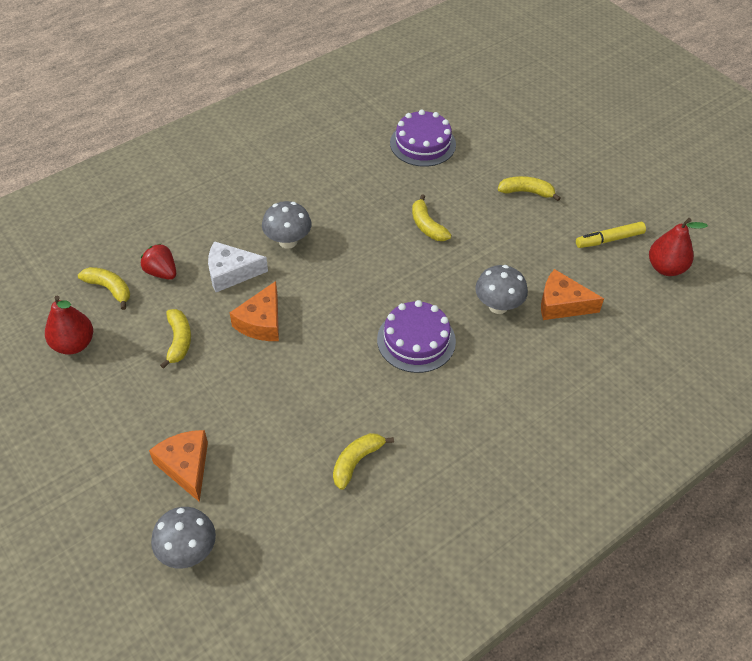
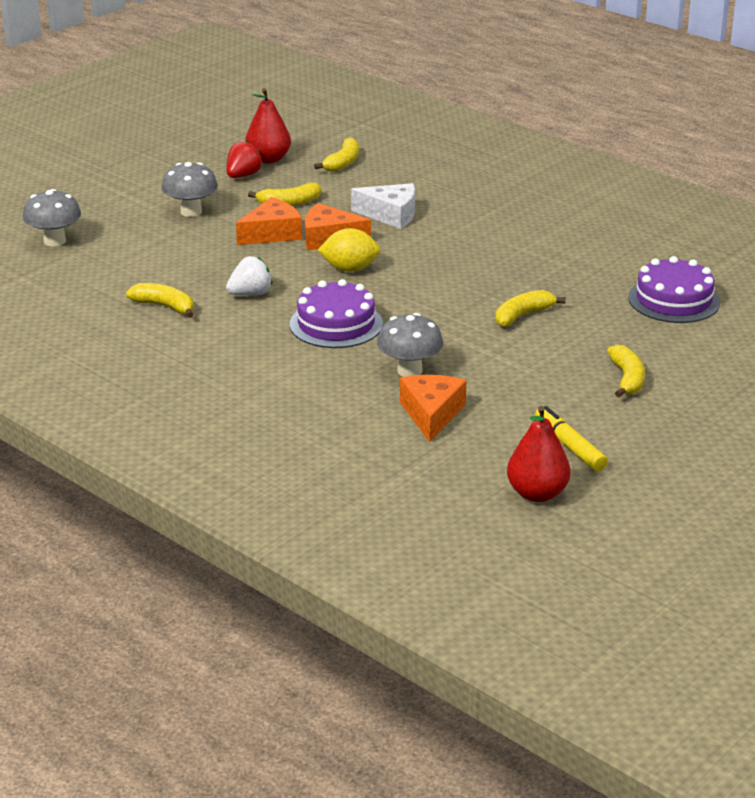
camera: 80 degrees right, 20 degrees down
red strawberry [141,243,176,280] -> red strawberry moved to [226,141,262,178]
orange cheese [149,430,208,502] -> orange cheese moved to [236,197,302,245]
white cheese [208,241,268,292] -> white cheese turned 120 degrees clockwise [351,183,415,229]
grey mushroom [262,201,312,249] -> grey mushroom moved to [161,162,218,217]
none -> white strawberry [226,256,272,295]
none -> yellow lemon [318,228,380,272]

